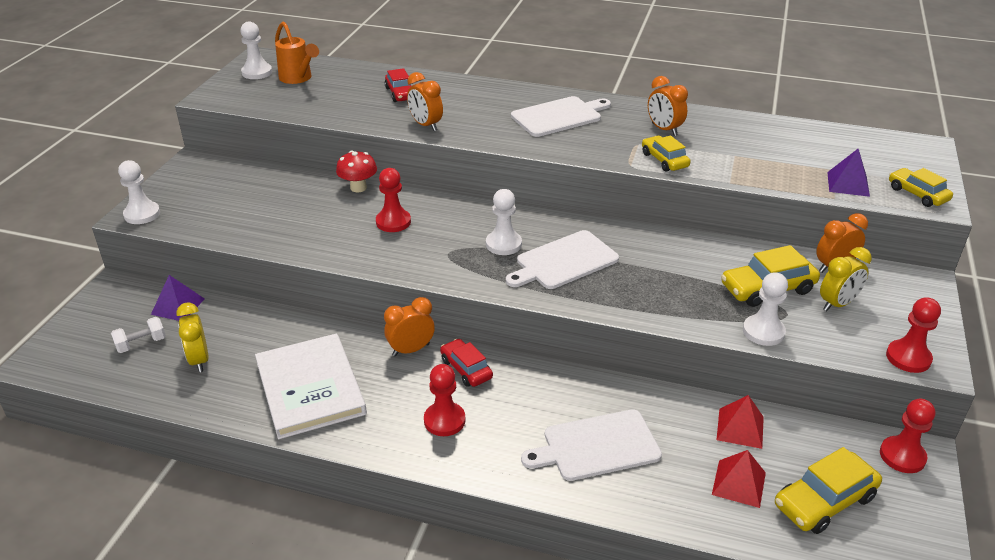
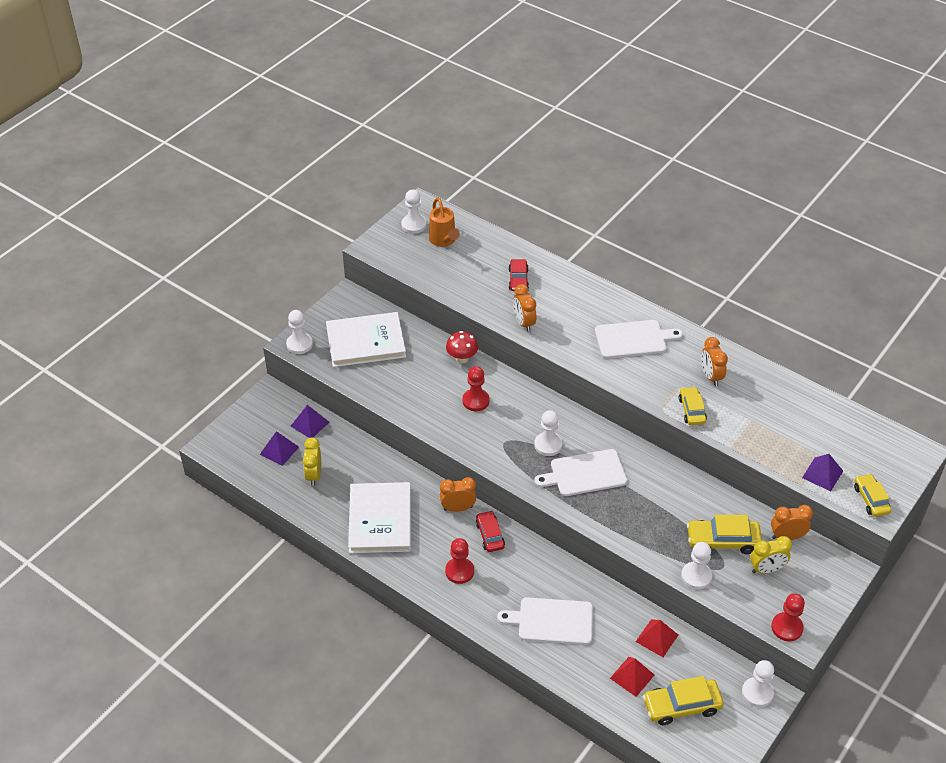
camera: 20 degrees right, 10 degrees up
white dumbbell [111,317,166,353] -> purple pyramid [260,431,299,466]
red pawn [880,399,936,473] -> white pawn [742,660,774,707]
none -> white book [326,312,406,367]

